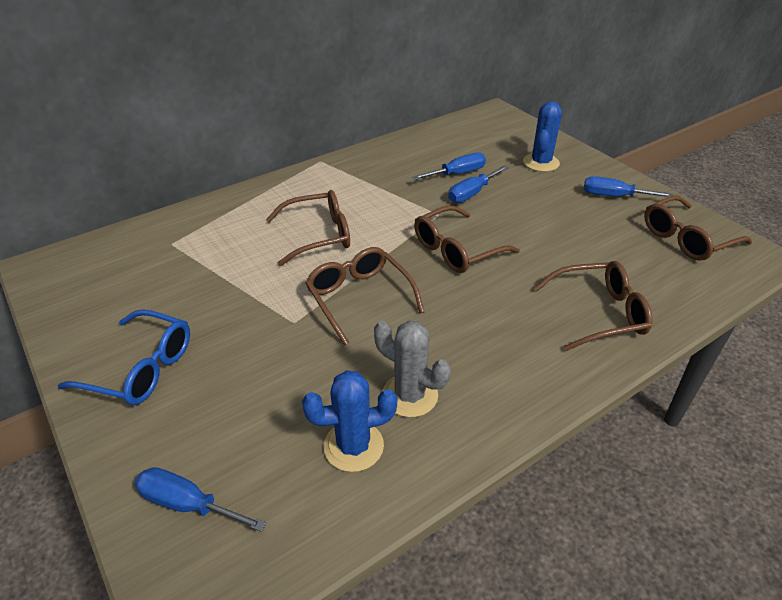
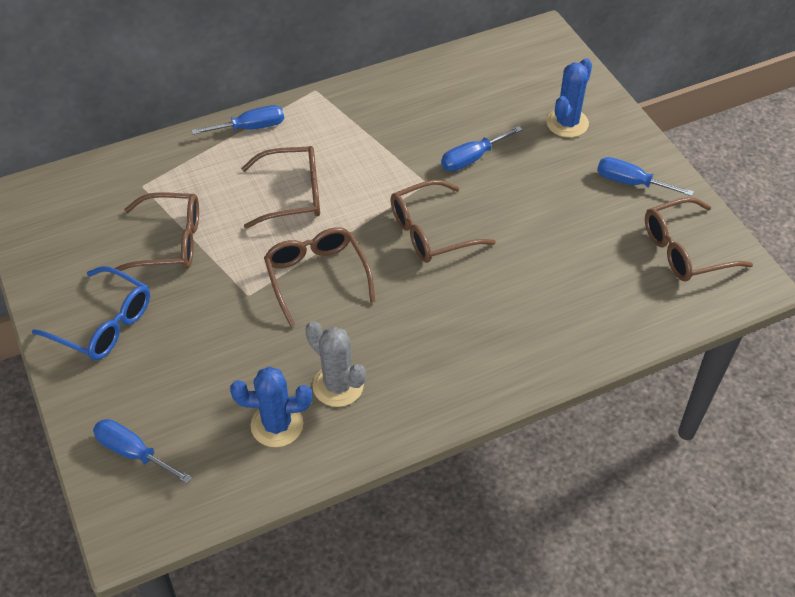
camera: 10 degrees right, 10 degrees up
blue screwdriver [412,153,486,180] -> blue screwdriver moved to [191,105,284,135]
brown glasses [534,261,652,351] -> brown glasses moved to [112,192,199,274]

